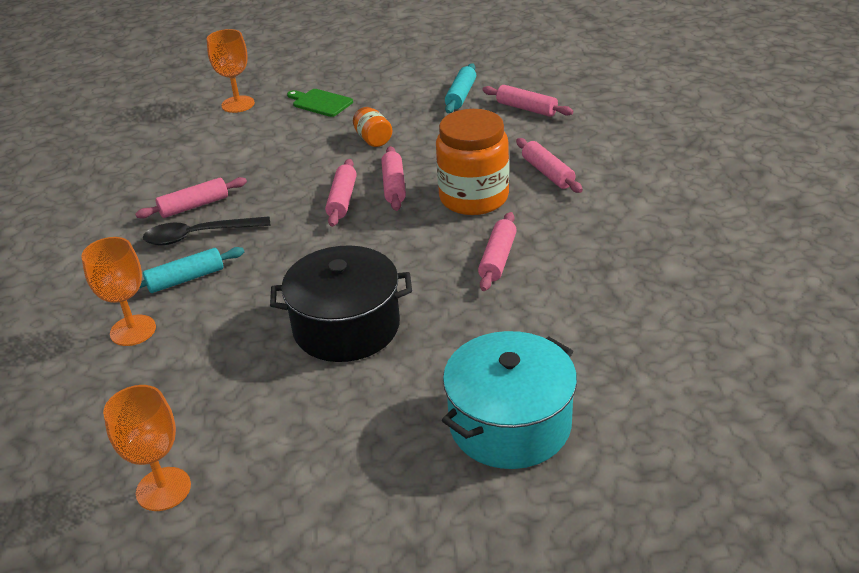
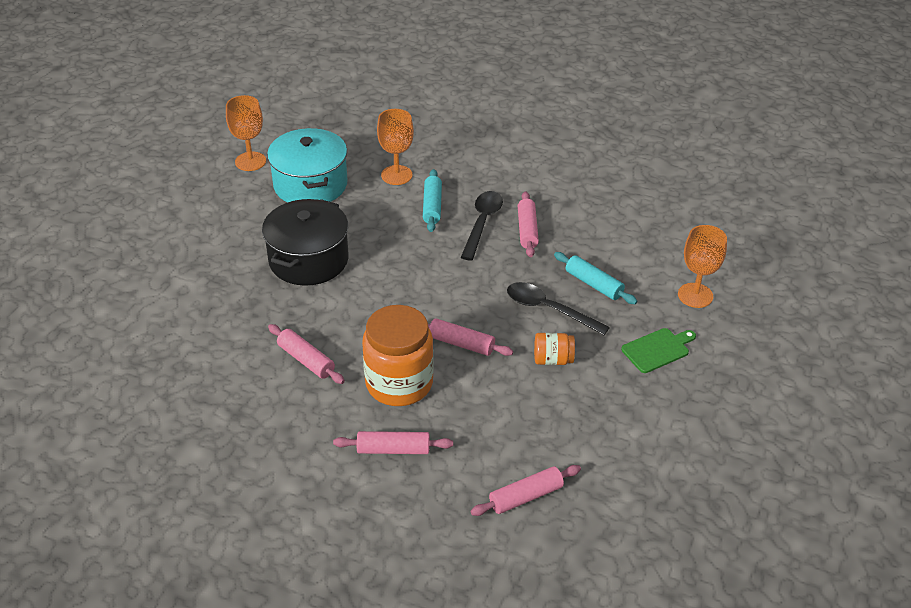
camera: 115 degrees right, 5 degrees up
pink rolling pin [325,159,357,227] -> none
turquoise pot [442,331,577,469] -> turquoise pot moved to [267,128,348,203]
turquoise rolling pin [445,63,476,113] -> turquoise rolling pin moved to [554,252,637,304]
none -> black spoon [507,282,610,335]

